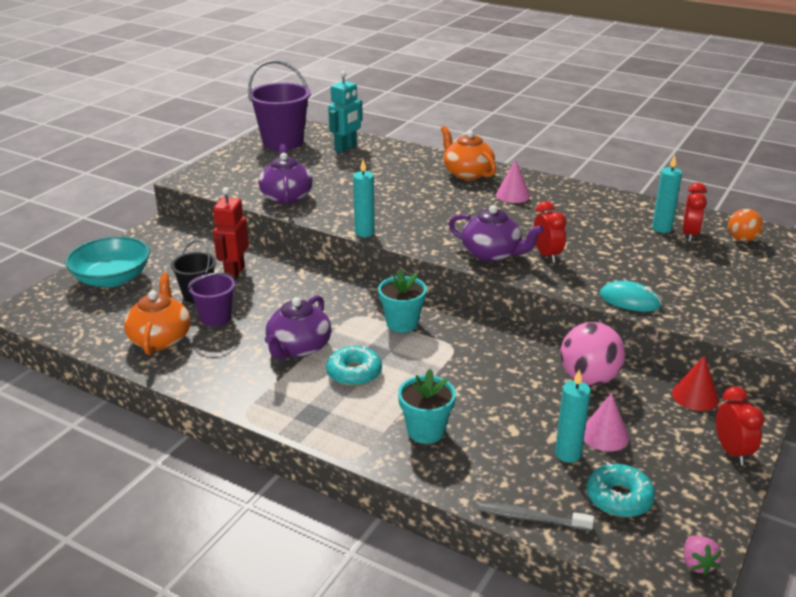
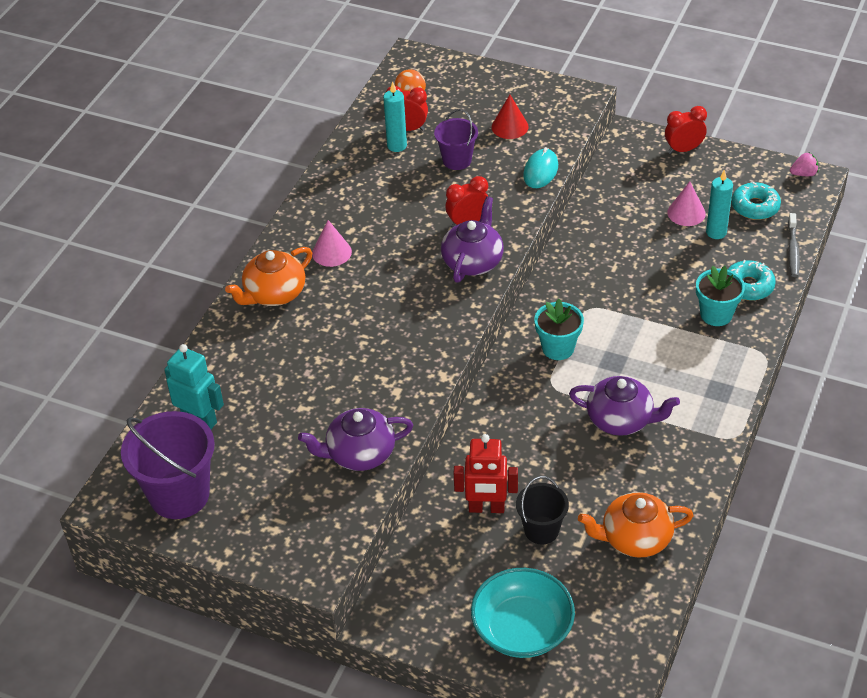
camera: 95 degrees left, 15 degrees up
purple bucket [188,272,236,326] -> purple bucket moved to [434,109,478,170]
turquoise donut [326,346,382,386] -> turquoise donut moved to [727,260,776,301]
turquoise candle [353,159,375,237] -> none
pink ball [560,322,625,385] -> none
red cone [672,355,719,411] -> red cone moved to [492,95,529,139]

